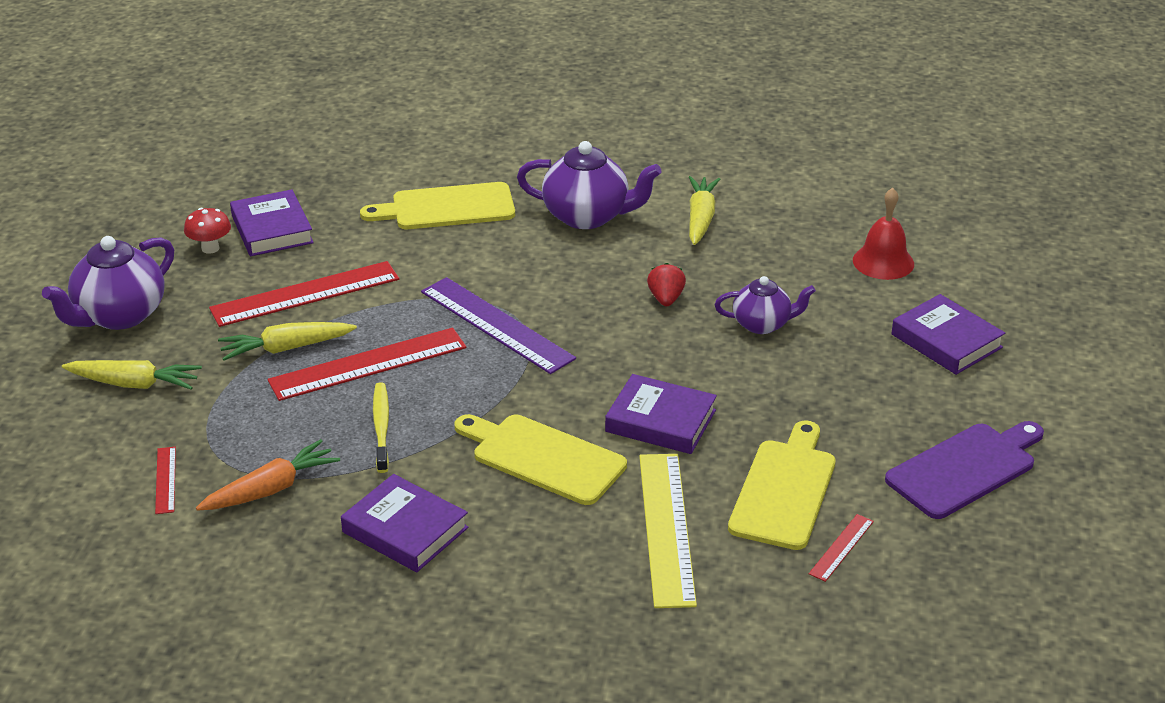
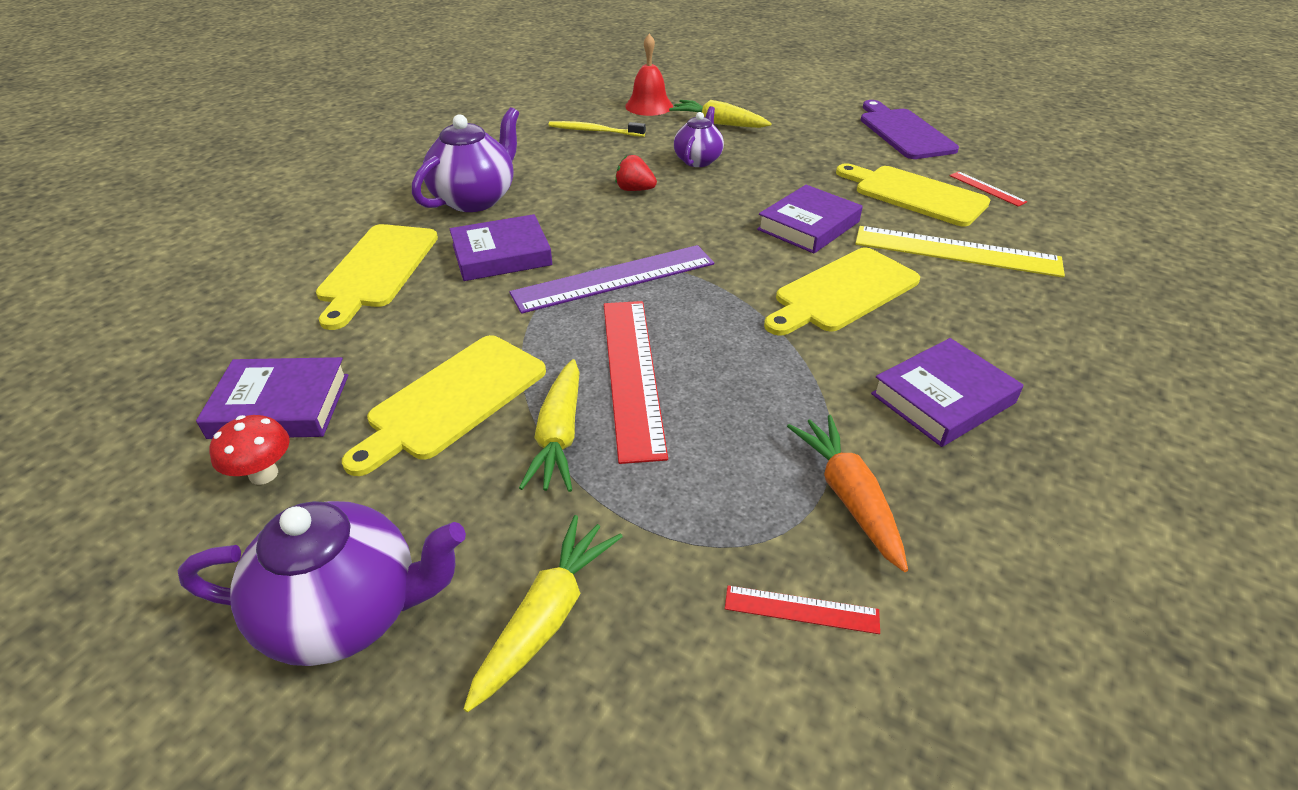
camera: 70 degrees left, 5 degrees up
purple teapot [42,236,174,330] -> purple teapot turned 60 degrees counterclockwise [178,501,466,666]
red ruler [209,261,399,327] -> yellow cutting board [342,335,546,476]
yellow toothbrush [373,382,389,473] -> yellow toothbrush moved to [549,121,646,137]
yellow carrot [689,176,720,245] -> yellow carrot moved to [669,100,772,128]
purple book [891,294,1005,375] -> purple book moved to [450,214,552,281]

